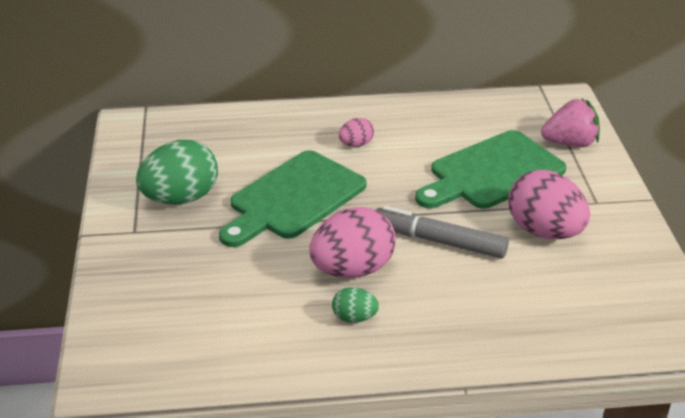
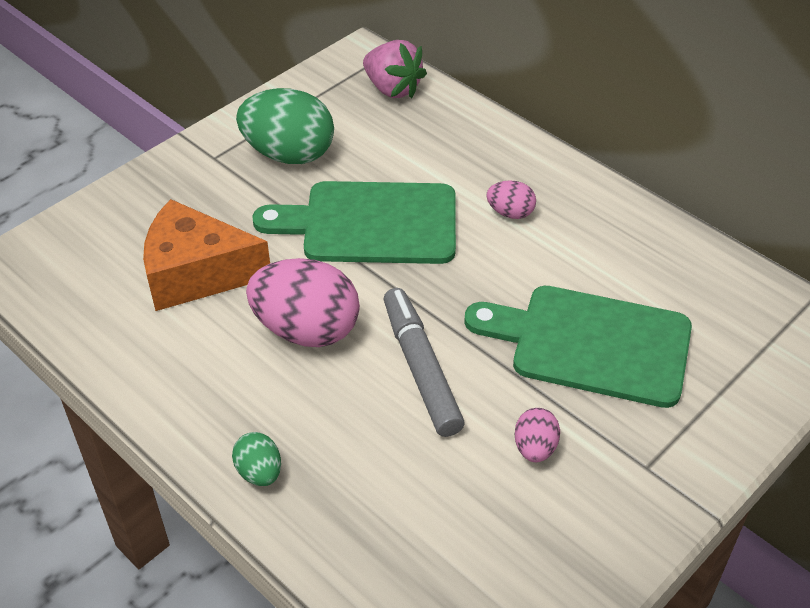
camera: 50 degrees right, 10 degrees up
green egg [332,287,379,323] -> green egg moved to [232,432,281,486]
pink egg [508,170,590,239] -> pink egg [514,408,560,462], size x0.49
pink strawberry [541,98,600,147] -> pink strawberry moved to [363,40,427,98]
none -> orange cheese [143,199,270,311]

